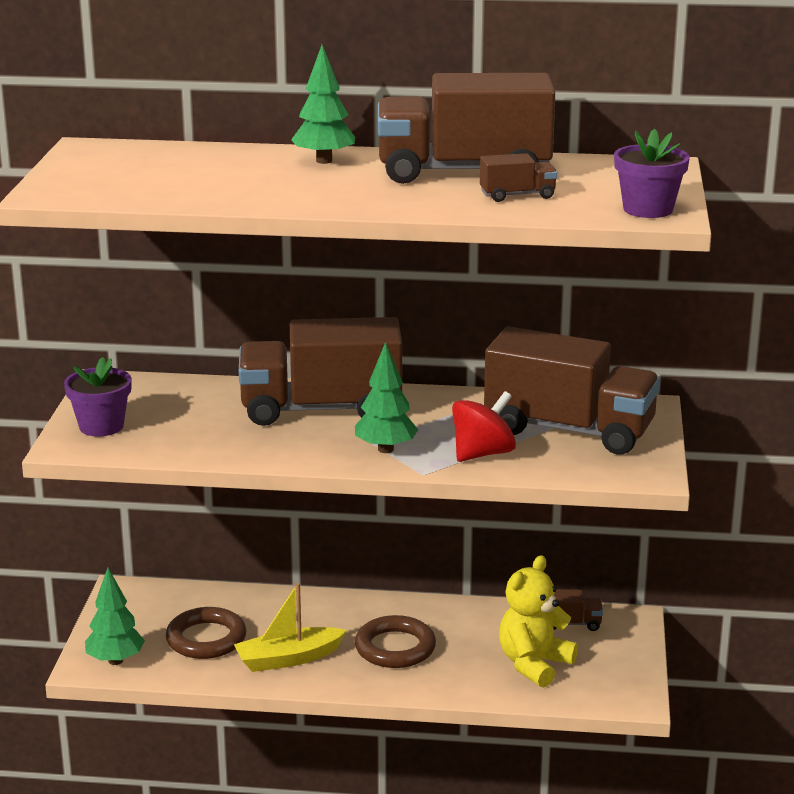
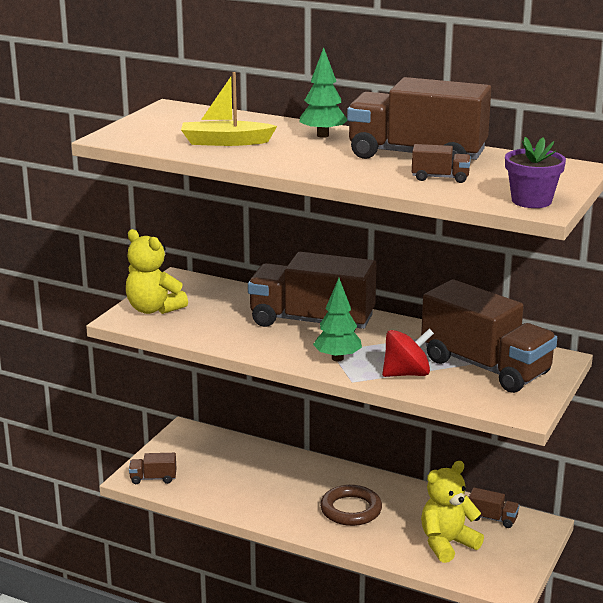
camera: 20 degrees right, 0 degrees up
purple flower pot [64,357,132,437] -> yellow teddy bear [126,229,188,314]
green tree [85,568,145,665] -> brown truck [129,453,176,484]
brown ring [166,607,247,659] -> none
yellow boat [234,583,347,672] -> yellow boat moved to [181,72,277,146]

